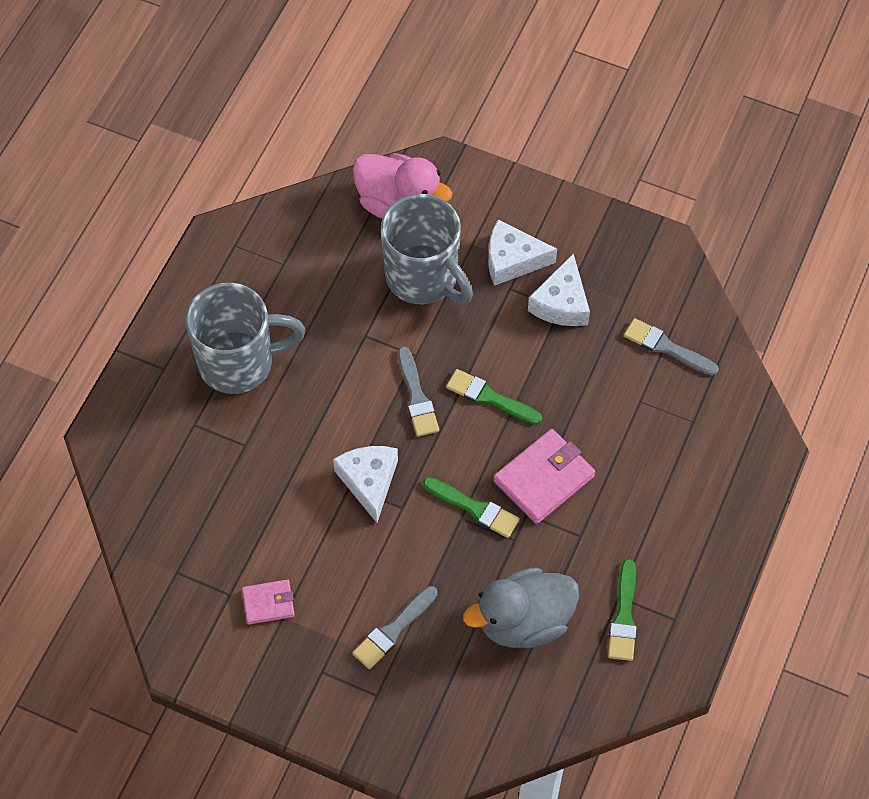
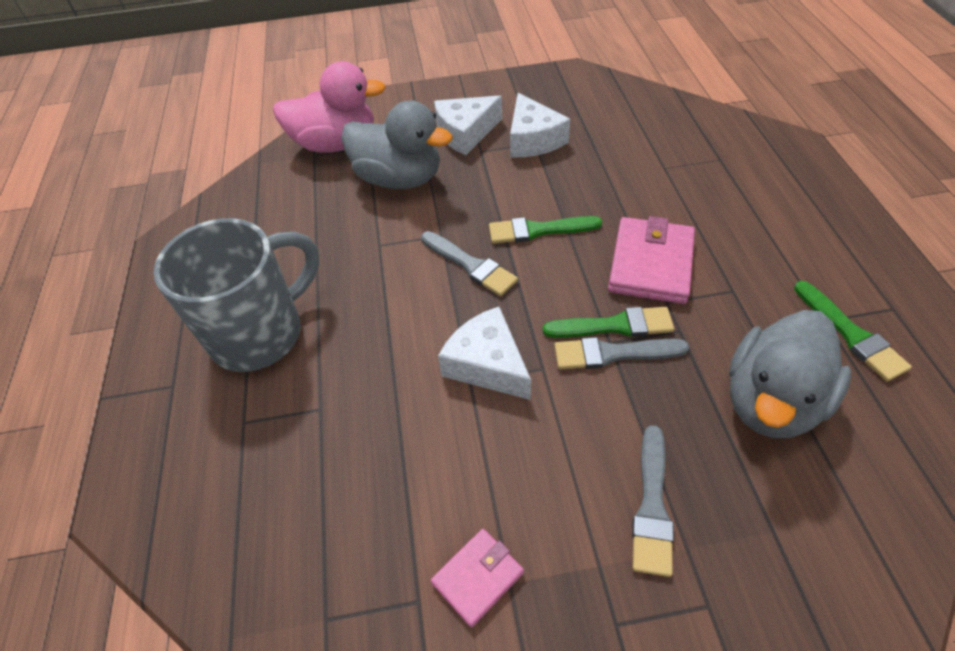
camera: 30 degrees left, 10 degrees down
grey mug [381,194,473,304] -> grey duck [341,100,453,189]
grey brush [624,318,719,376] -> grey brush moved to [554,337,689,370]

